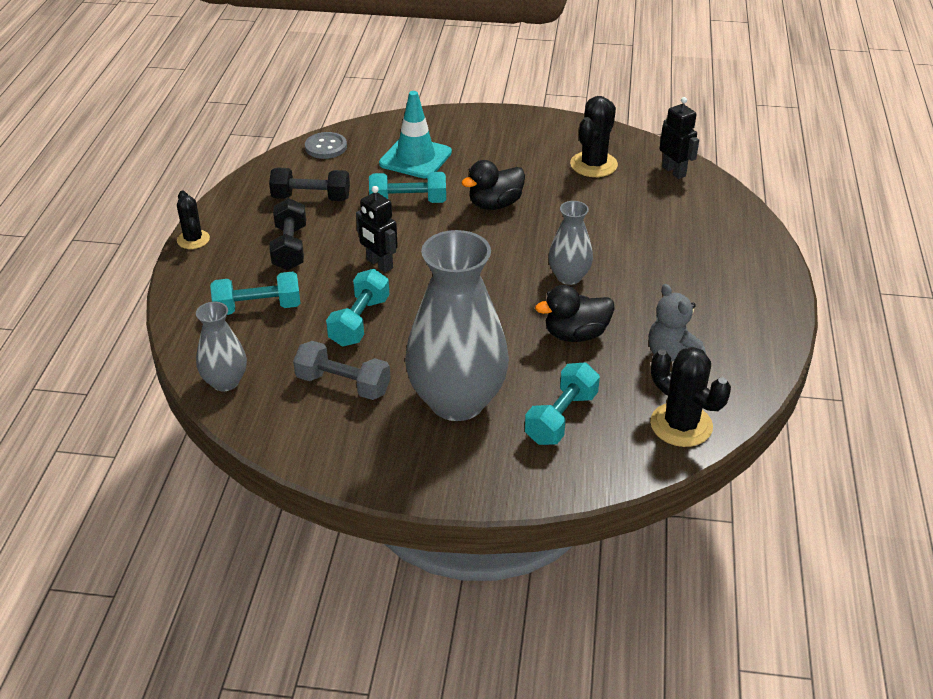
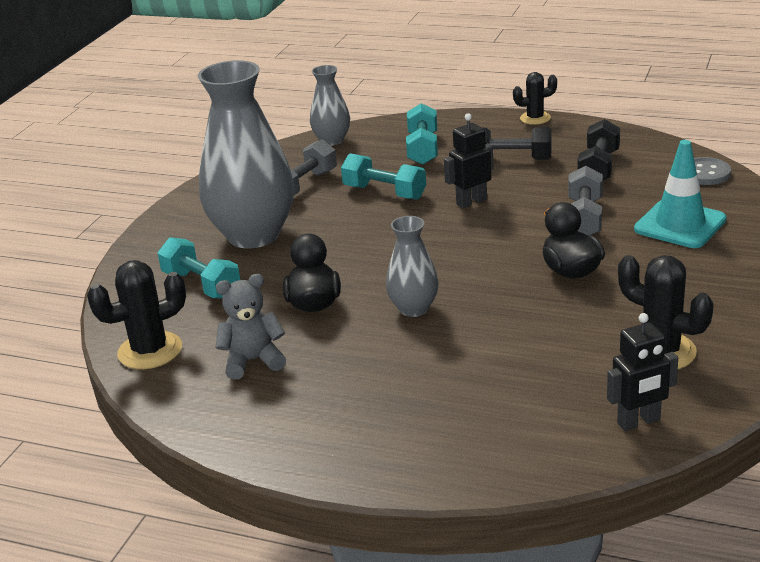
camera: 105 degrees right, 10 degrees down
turquoise dumbbell [369,172,446,203] -> grey dumbbell [568,166,603,235]

